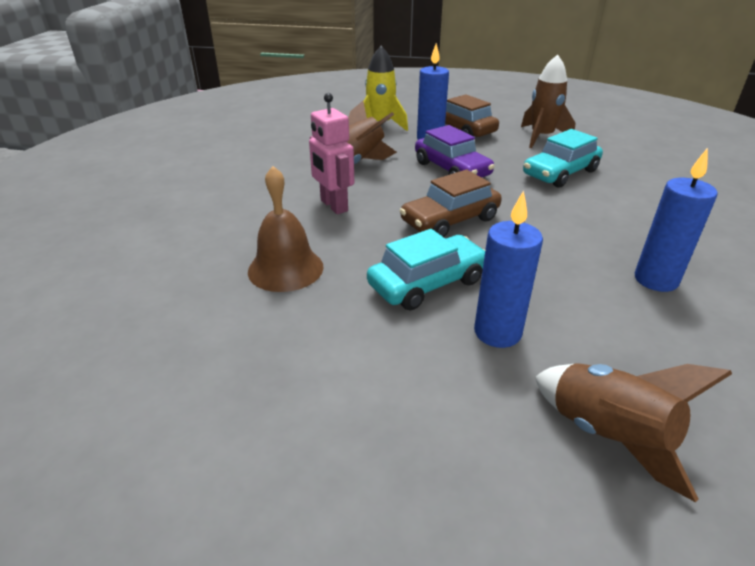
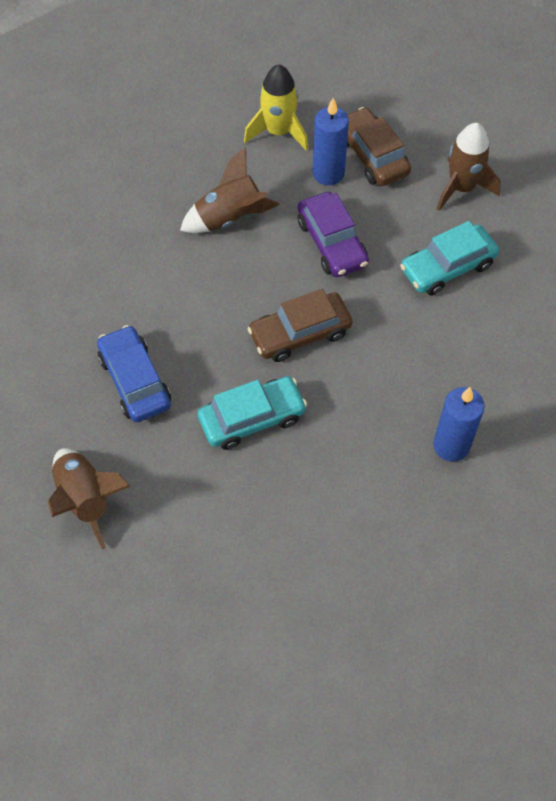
camera: 10 degrees right, 25 degrees up
brown bell [248,166,324,292] -> blue car [97,325,171,422]
pink robot [309,93,354,214] -> none
blue candle [474,190,543,348] -> none
brown rocket [535,363,732,502] -> brown rocket moved to [48,448,131,549]

